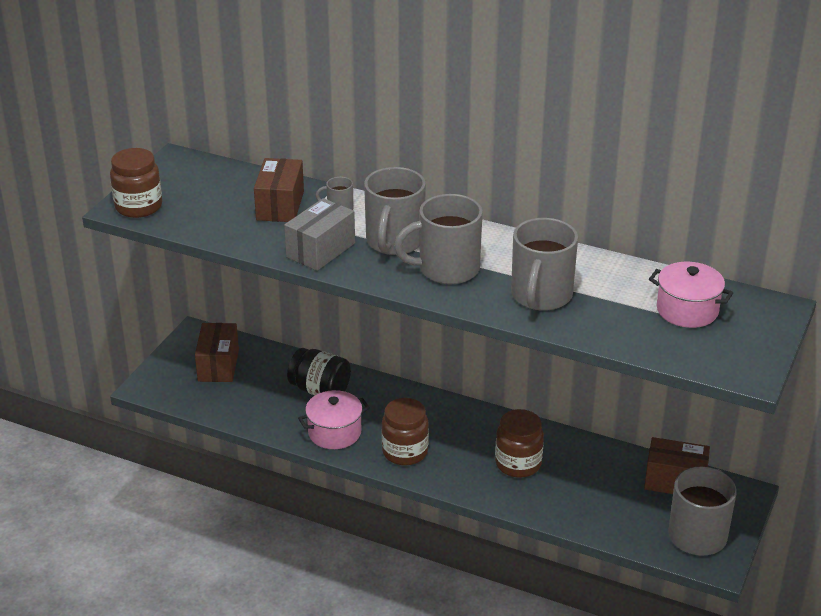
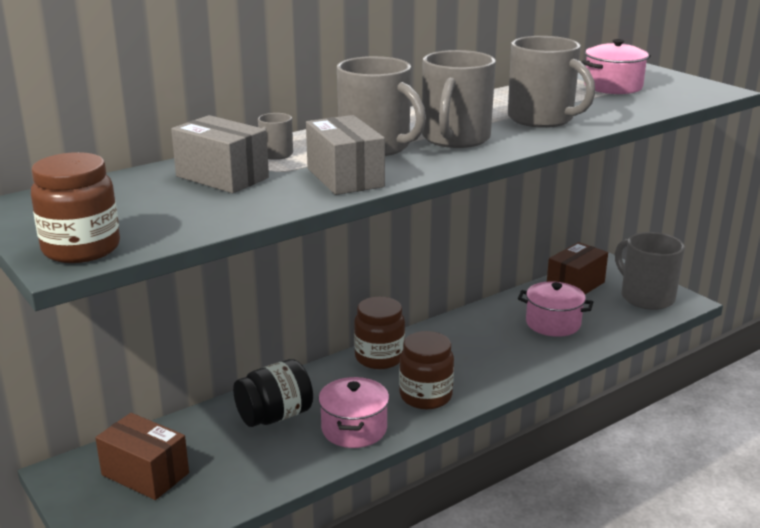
camera: 60 degrees left, 10 degrees down
brown box [254,158,304,222] -> grey box [171,115,269,193]
brown jar [495,409,544,478] -> brown jar moved to [354,297,405,369]
none -> pink pot [518,281,593,337]

